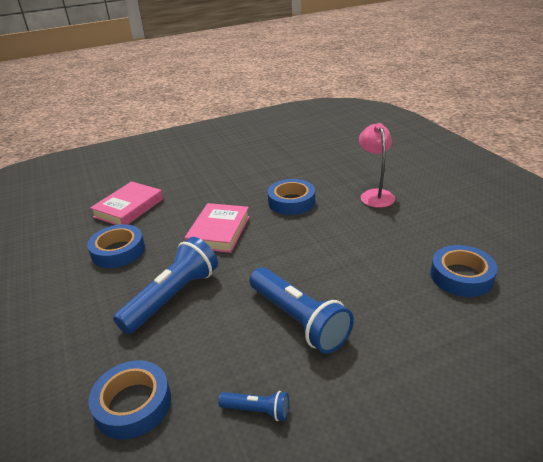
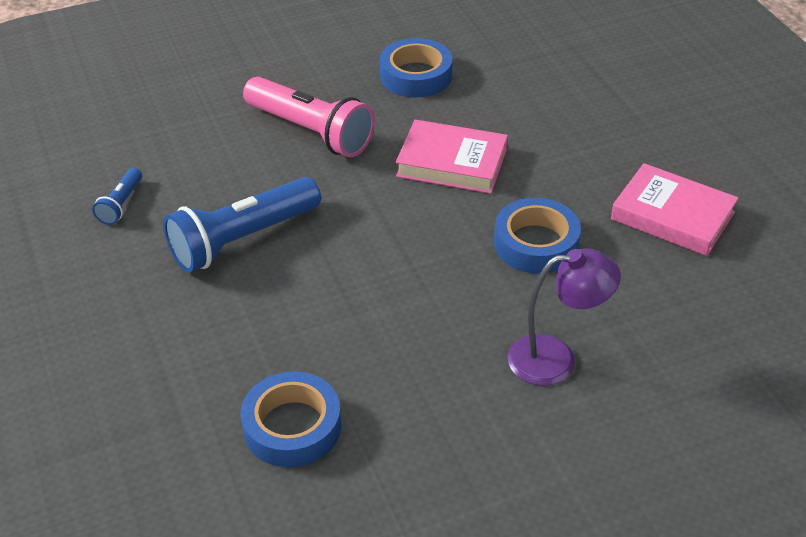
camera: 90 degrees right, 10 degrees up
blue tape [88,360,171,439] -> none
pink book [90,181,163,225] -> pink book moved to [611,163,739,256]
blue flashlight [113,237,218,334] -> pink flashlight [243,77,375,157]
pink lamp [359,123,395,208] -> purple lamp [508,249,621,386]

